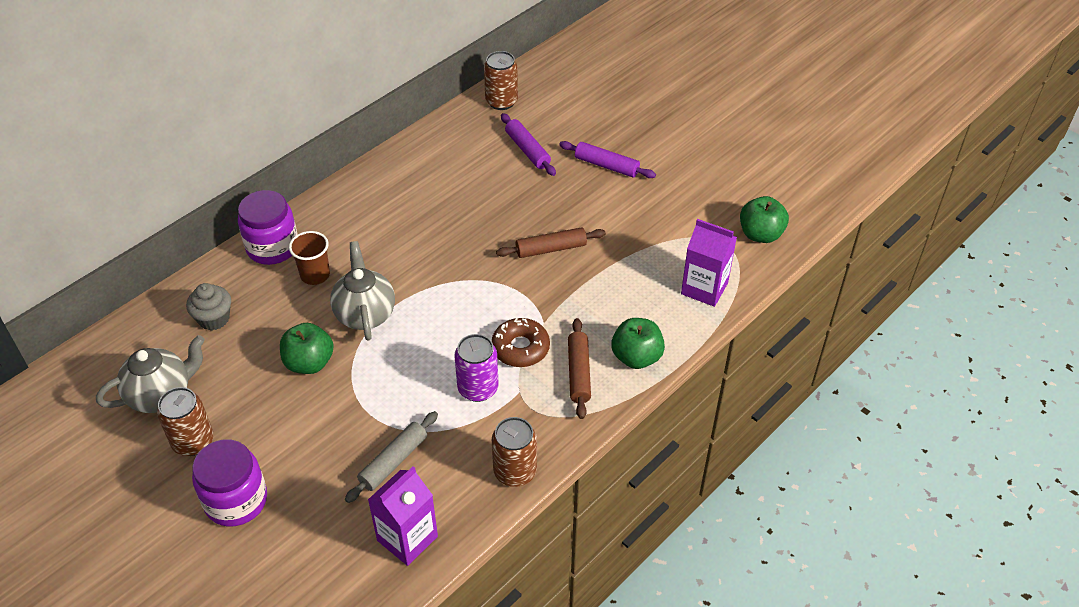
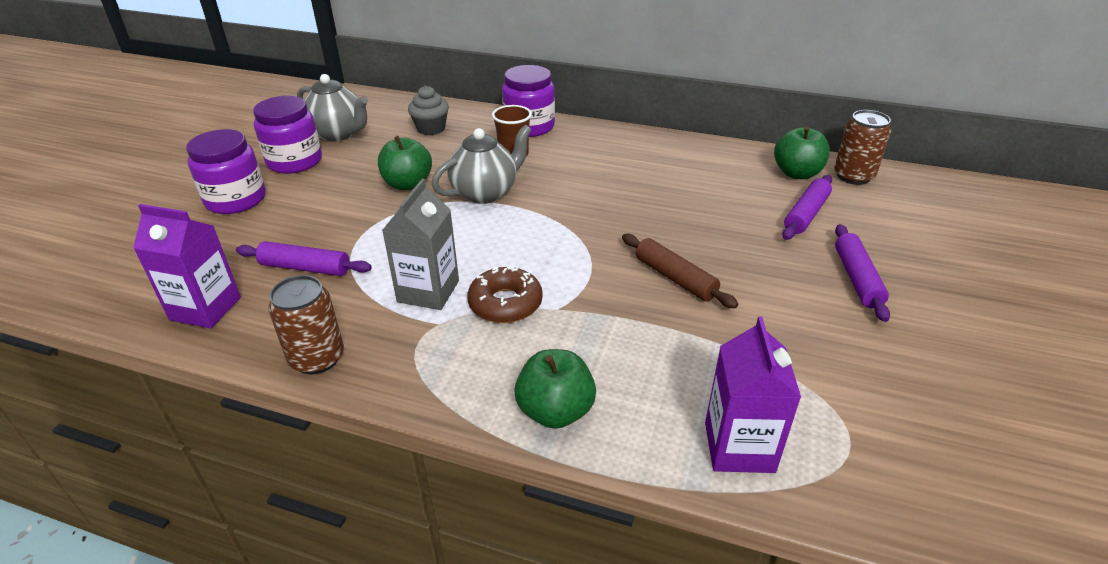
camera: 65 degrees right, 10 degrees down
brown can [157,387,214,456] -> purple jar [253,96,322,174]
grey rolling pin [345,411,438,503] -> purple rolling pin [236,241,372,276]
purple can [454,334,499,402] -> grey carton [382,179,459,310]
brown rolling pin [568,318,591,419] -> none
green apple [740,196,789,243] -> green apple moved to [774,127,830,179]

